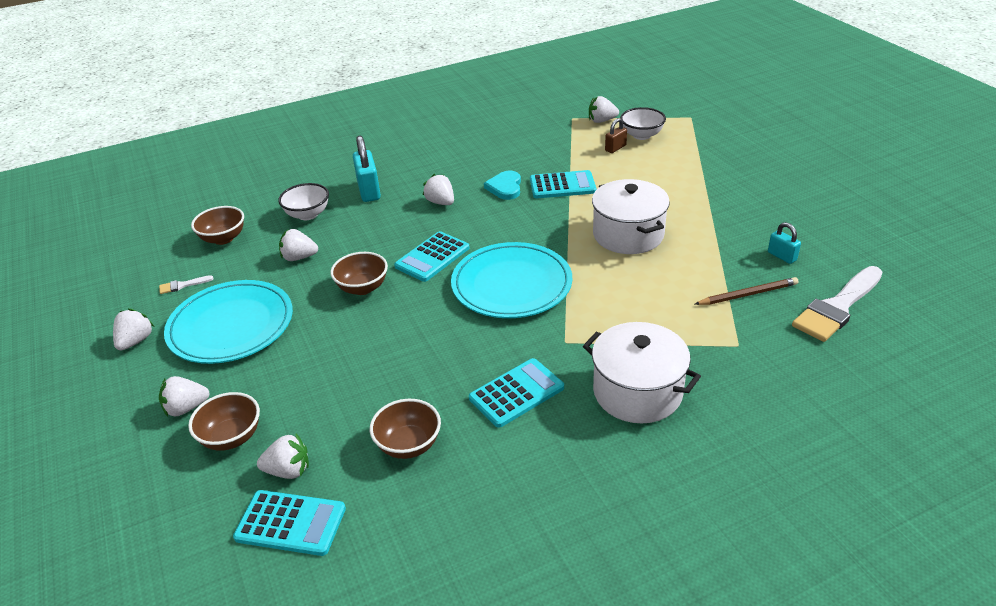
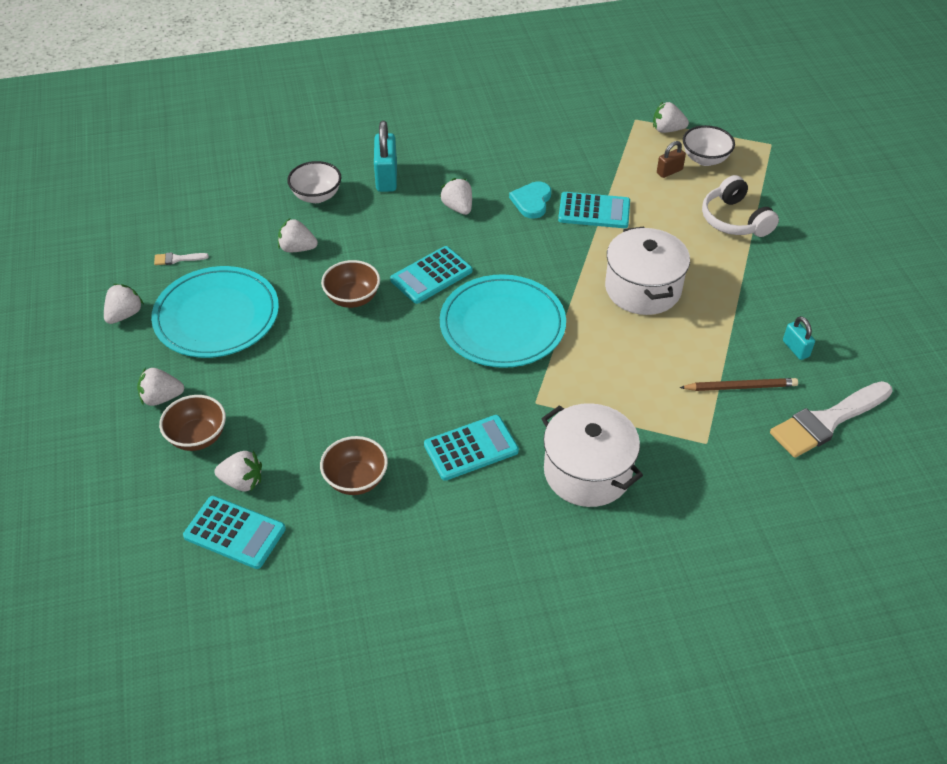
camera: 10 degrees right, 10 degrees up
brown bowl [191,206,244,245] -> none
none -> white headphones [702,175,779,237]

